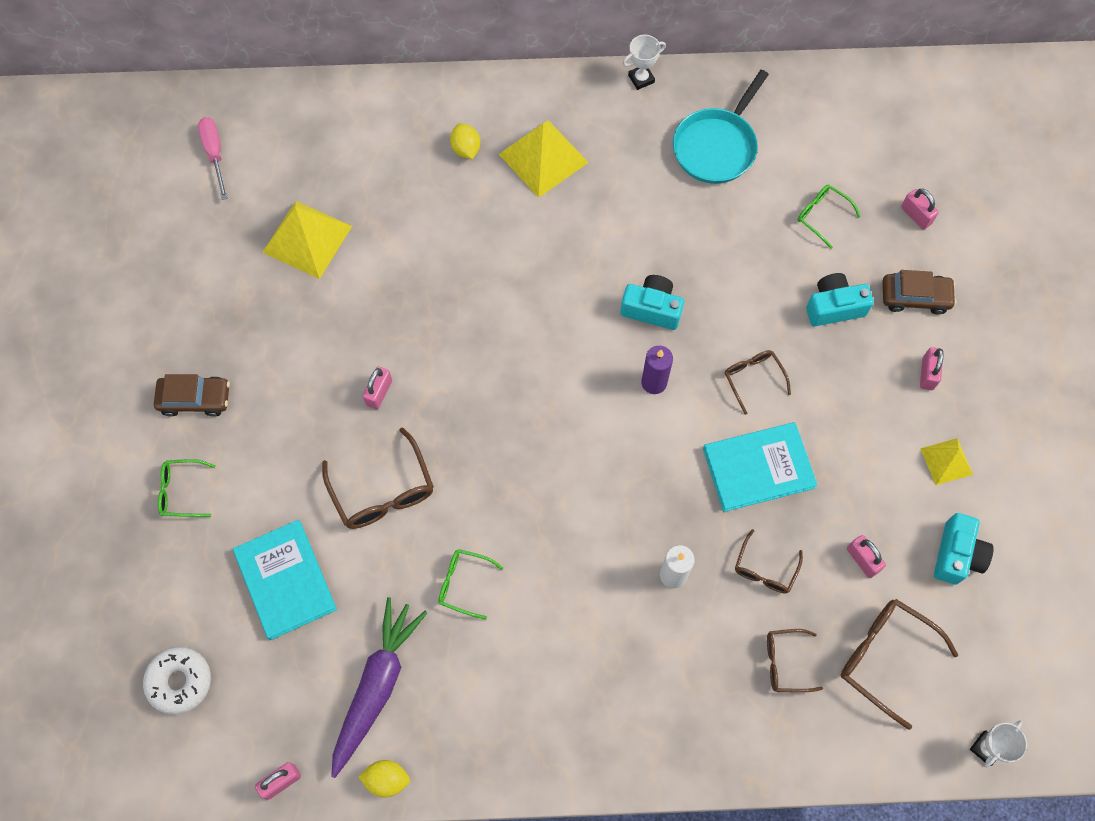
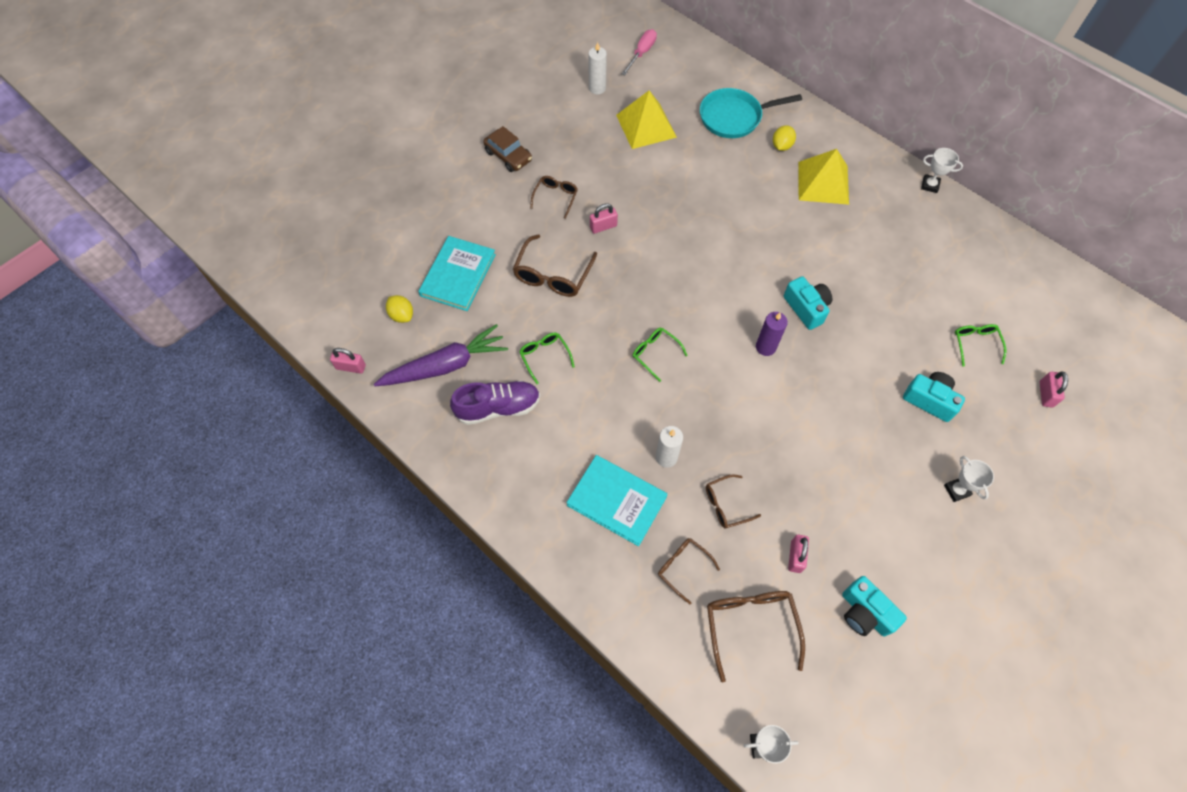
camera: 45 degrees right, 5 degrees down
white donut [143,647,211,715] -> none
green glasses [158,459,216,517] -> green glasses moved to [632,327,688,382]
yellow lemon [358,760,410,798] -> yellow lemon moved to [386,295,413,323]
turquoise pan [673,70,769,184] -> turquoise pan moved to [700,88,802,138]
turquoise book [703,422,818,512] -> turquoise book moved to [566,455,668,546]
brown glasses [724,350,791,414] -> brown glasses moved to [530,176,578,219]
brown car [883,270,956,314] -> none
pink padlock [920,347,944,390] -> white trophy [944,456,994,502]
yellow pyramid [920,438,973,485] -> none
turquoise camera [934,513,994,585] -> turquoise camera turned 75 degrees clockwise [842,576,907,636]
none -> purple shoe [450,381,540,425]
none -> white candle [589,42,607,94]

